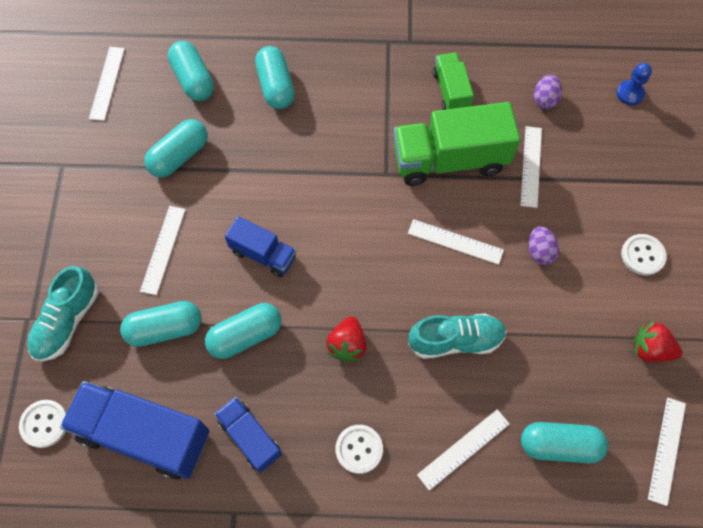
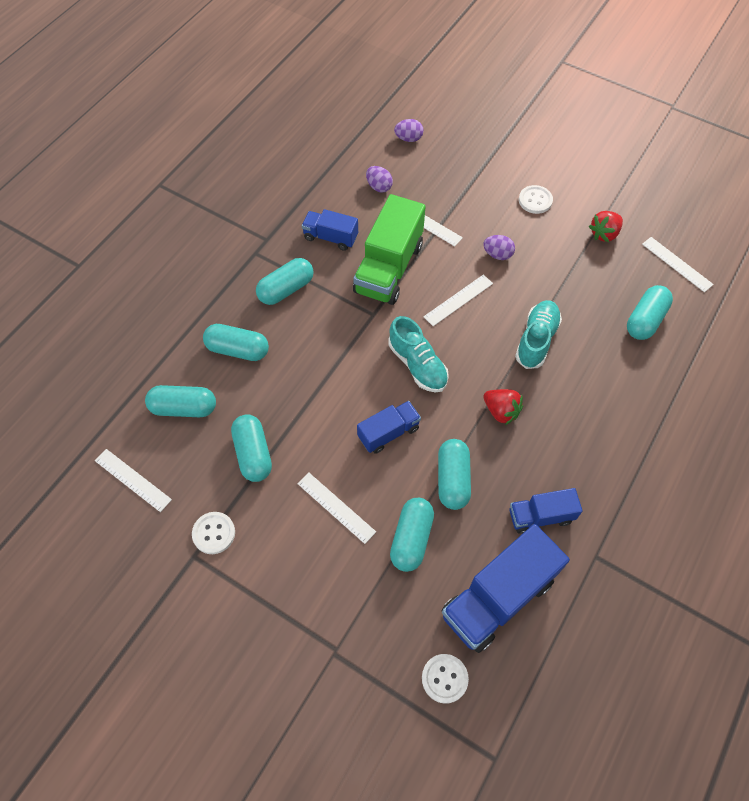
camera: 60 degrees left, 5 degrees down
turquoise shoe [27,266,99,361] -> turquoise shoe moved to [389,316,449,393]
white button [336,425,383,474] -> white button moved to [192,512,235,554]
white ruler [417,409,510,490] -> none
green truck [433,53,474,110] -> blue truck [302,209,358,251]
blue pawn [616,63,652,105] -> purple egg [394,119,423,142]
none -> turquoise capsule [256,258,314,305]

